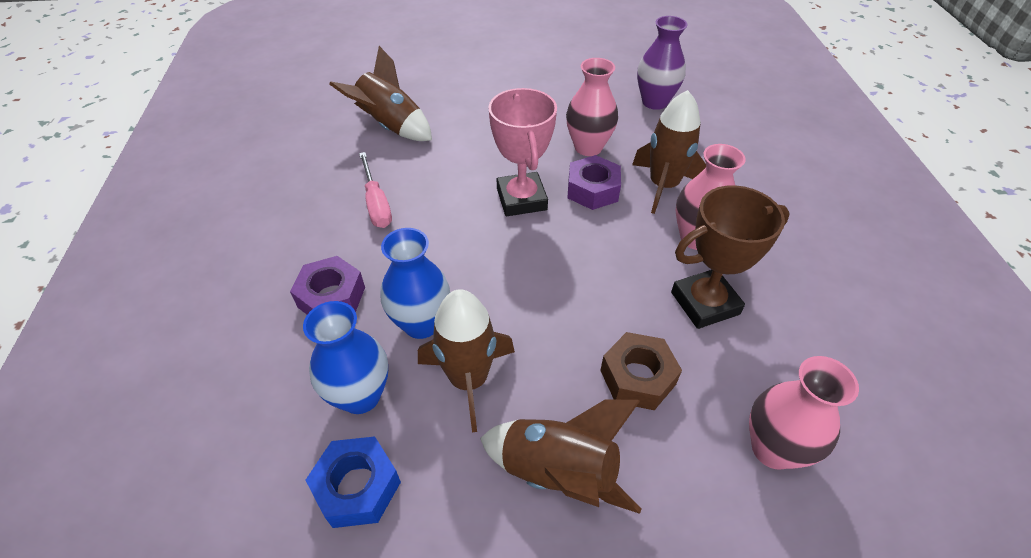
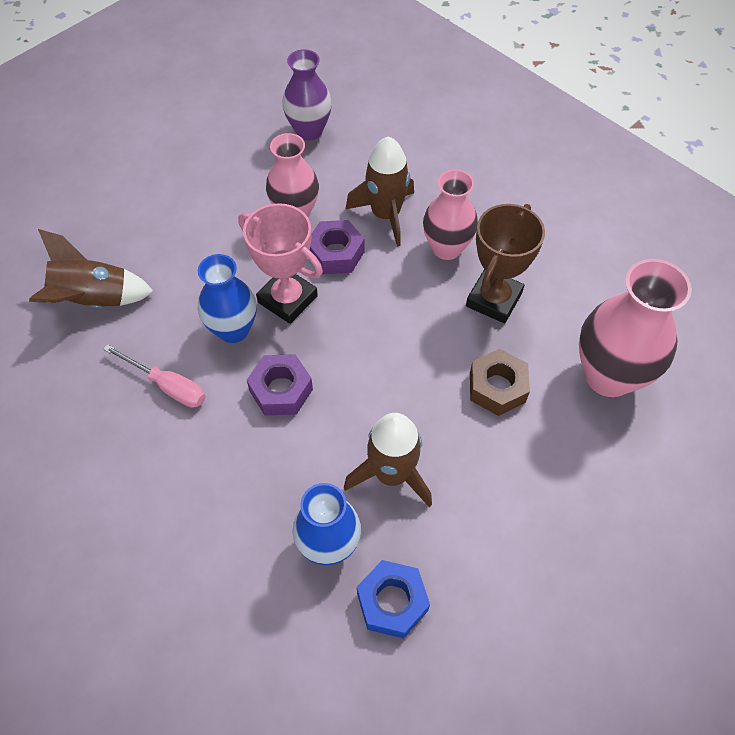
camera: 40 degrees left, 10 degrees up
purple nut [290,256,365,314] -> purple nut moved to [247,354,313,415]
blue vase [381,228,450,339] -> blue vase moved to [198,254,257,343]
brown rocket [480,399,641,514] -> none
pink vase [749,356,859,470] -> pink vase [579,259,692,397], size x1.50

